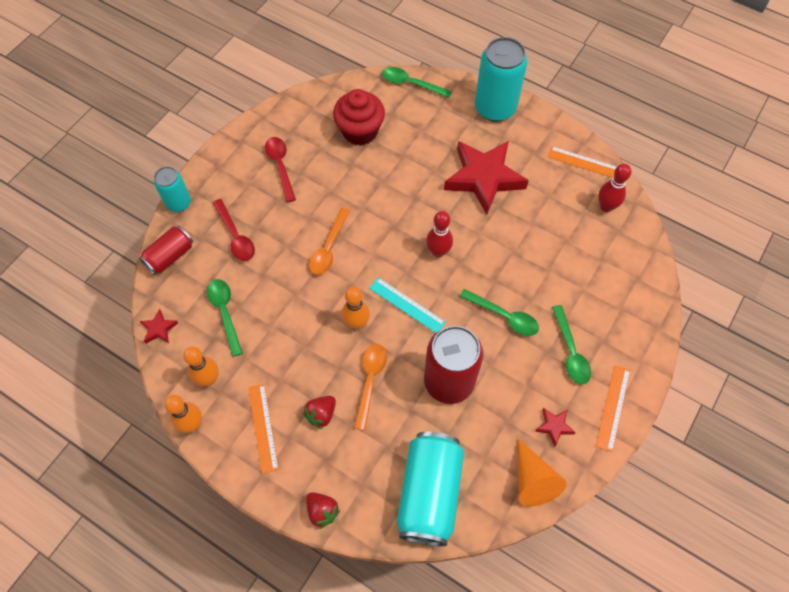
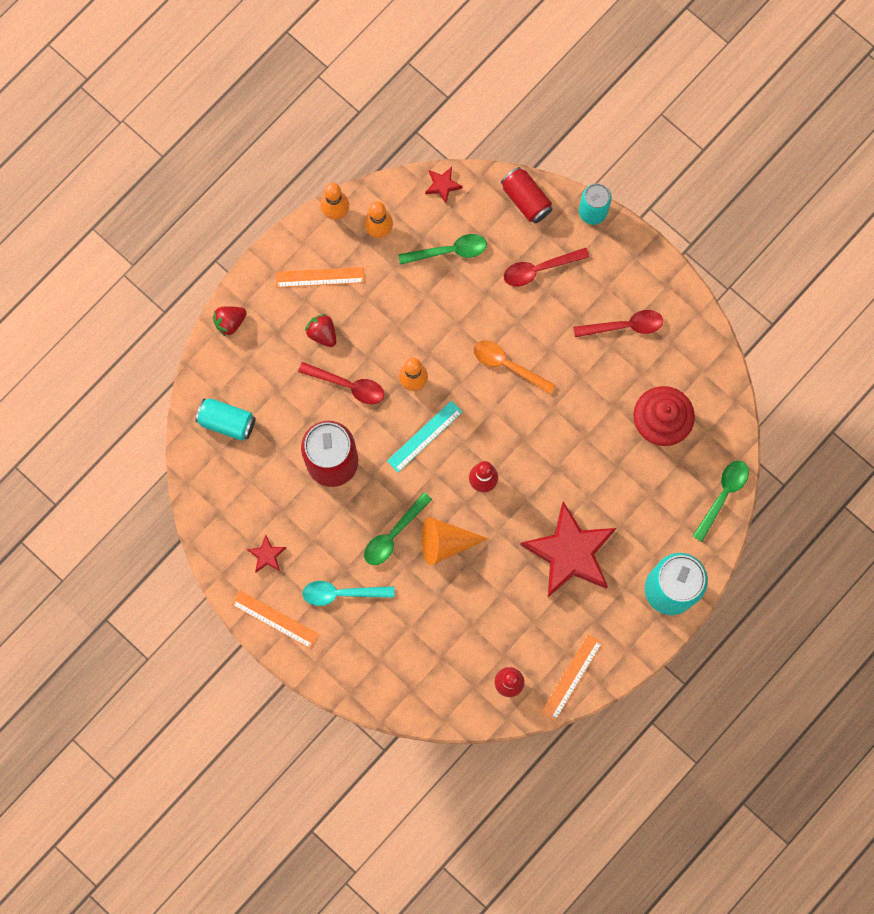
camera: 100 degrees right, 15 degrees up
orange spoon [354,344,387,430] -> red spoon [298,362,384,404]
turquoise can [397,432,464,546] -> turquoise can [195,398,255,441], size x0.57
orange cone [518,439,567,507] -> orange cone moved to [422,517,489,565]
green spoon [552,305,591,384] -> turquoise spoon [302,581,395,606]

